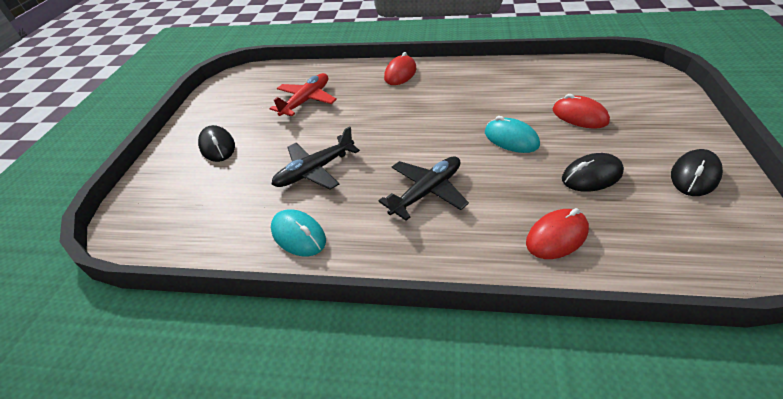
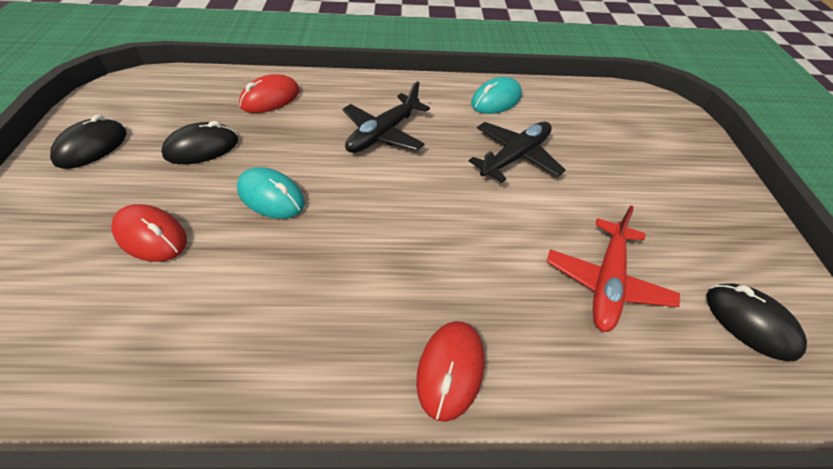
camera: 165 degrees right, 5 degrees up
black mouse [198,125,235,162] -> black mouse moved to [706,283,807,362]
turquoise mouse [271,209,326,256] -> turquoise mouse turned 75 degrees counterclockwise [471,77,522,114]

